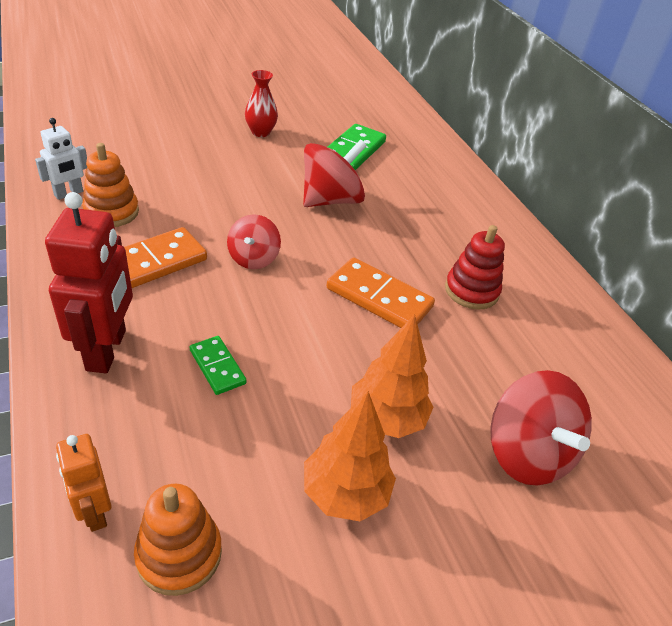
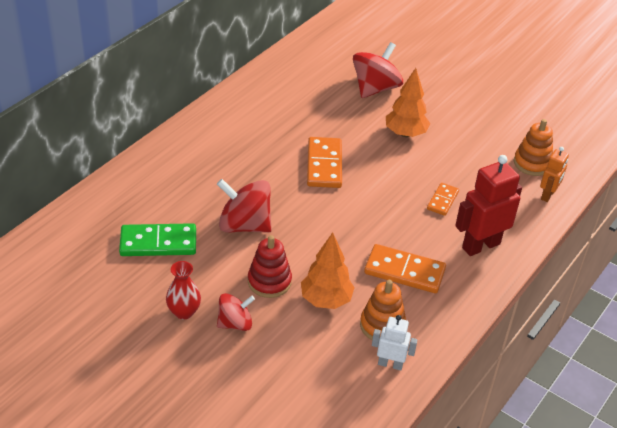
camera: 120 degrees left, 0 degrees up
green domino [190,336,246,395] -> orange domino [427,183,459,216]
red spinning top [227,214,281,269] -> red spinning top moved to [217,293,255,331]
orange tree [304,391,396,521] -> orange tree moved to [301,232,355,309]
red stacking toy [445,225,505,310] -> red stacking toy moved to [248,235,292,298]

